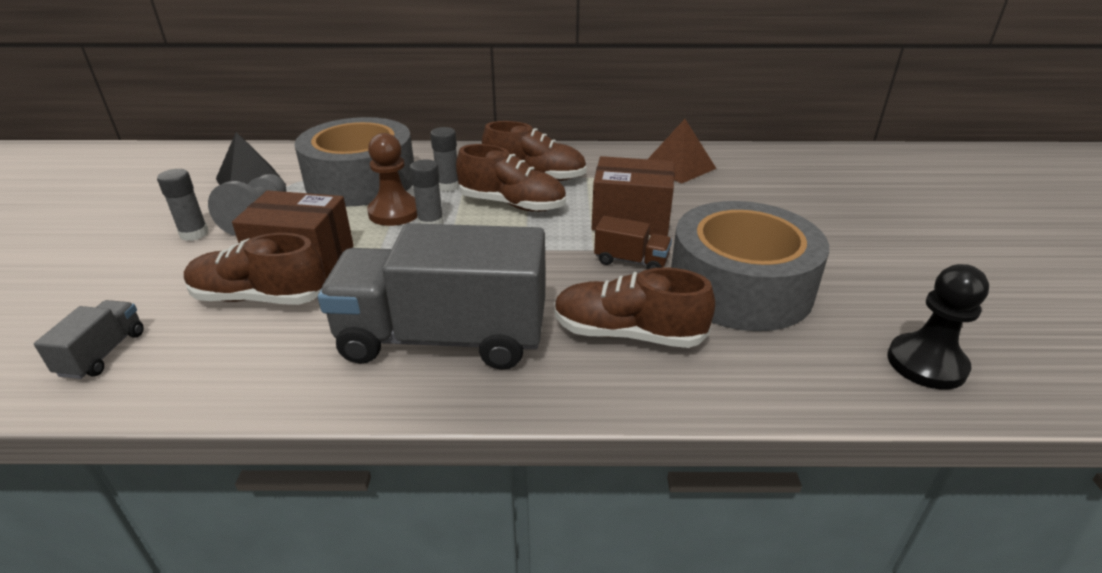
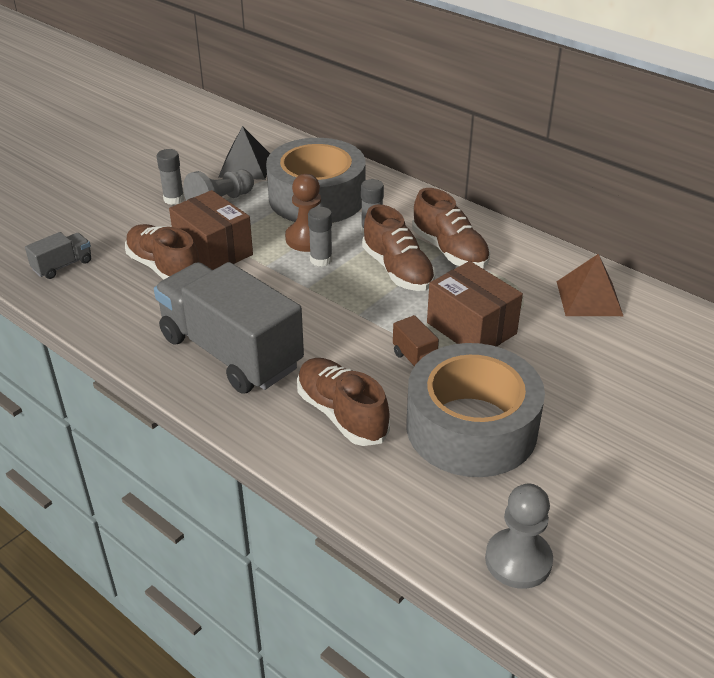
camera: 40 degrees right, 5 degrees up
black pawn [888,264,989,390] -> grey pawn [485,484,553,589]

